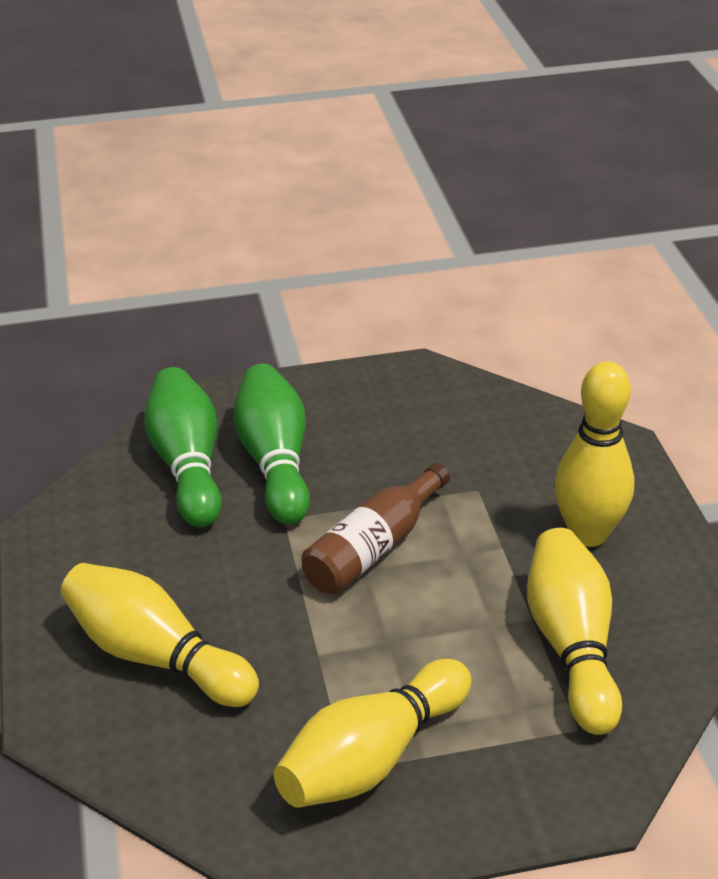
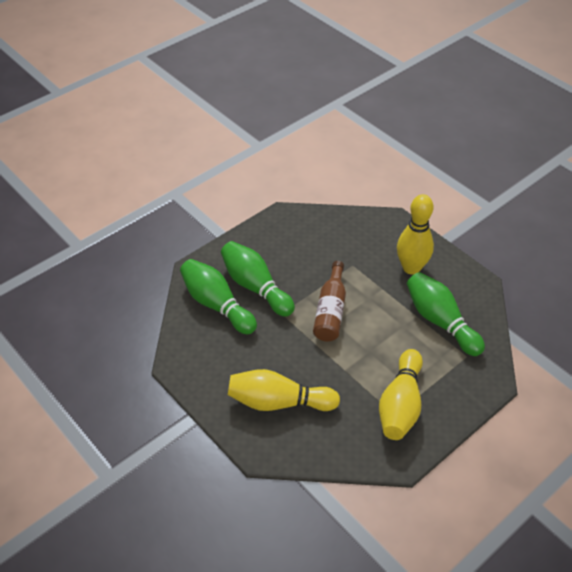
camera: 30 degrees left, 10 degrees up
yellow bowling pin [527,528,622,735] -> green bowling pin [407,272,485,356]

